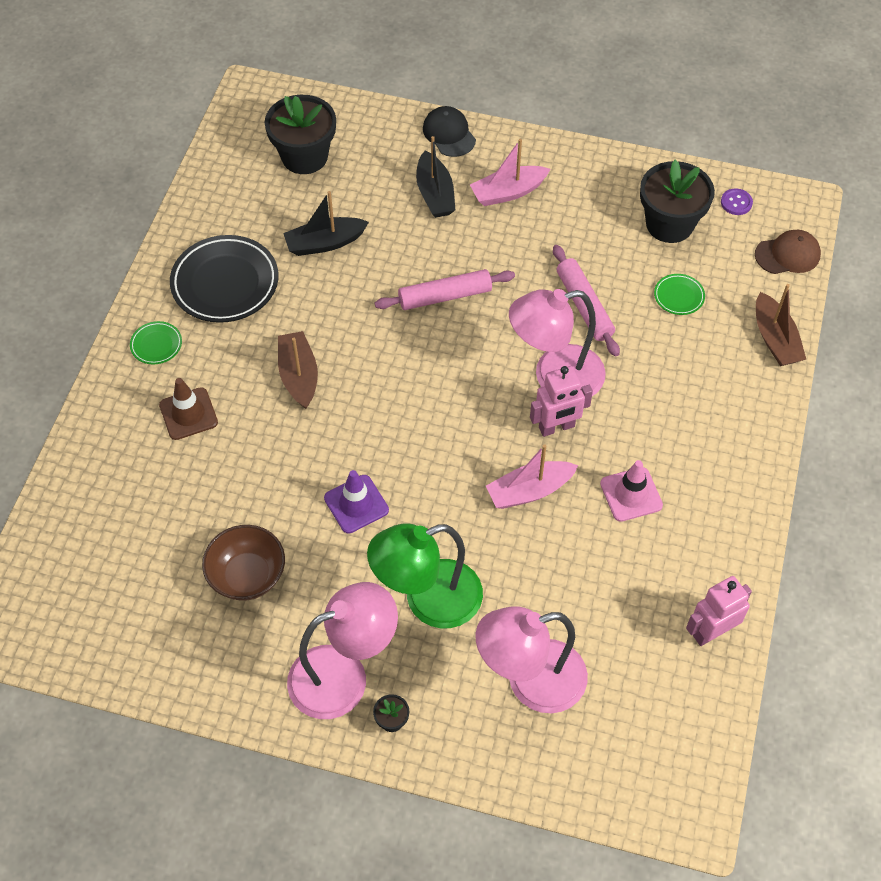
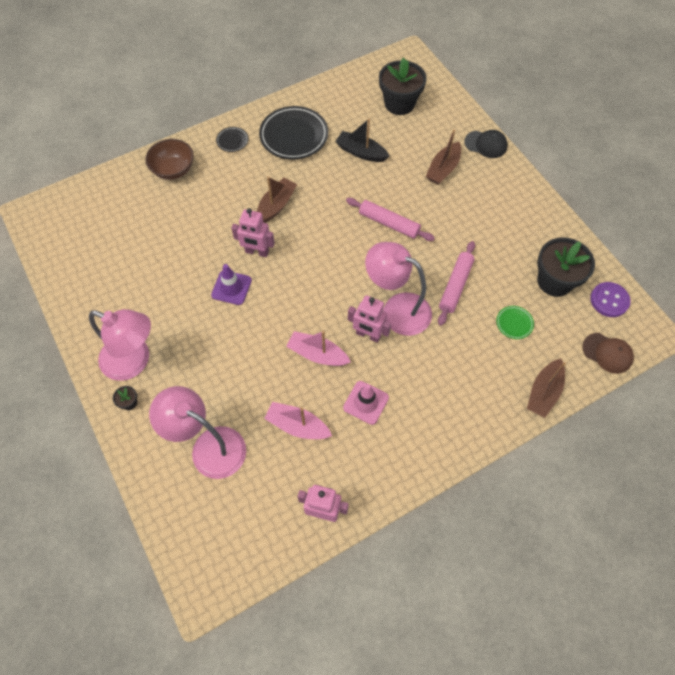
camera: 45 degrees right, 5 degrees up
green plate [130,321,182,364] -> black plate [216,127,248,152]
brown traffic cone [159,378,218,440] -> none
brown bowl [202,525,285,601] -> brown bowl moved to [145,139,194,180]
green lamp [367,523,483,628] -> none
black boat [416,136,455,218] -> brown boat [426,129,461,185]
black cap [423,106,476,157] -> black cap turned 90 degrees clockwise [464,130,508,158]
pink boat [470,139,550,206] -> pink boat moved to [264,402,332,439]
purple button [721,189,753,215] -> purple button [590,282,631,317], size x1.60
none -> pink robot [231,208,275,257]

